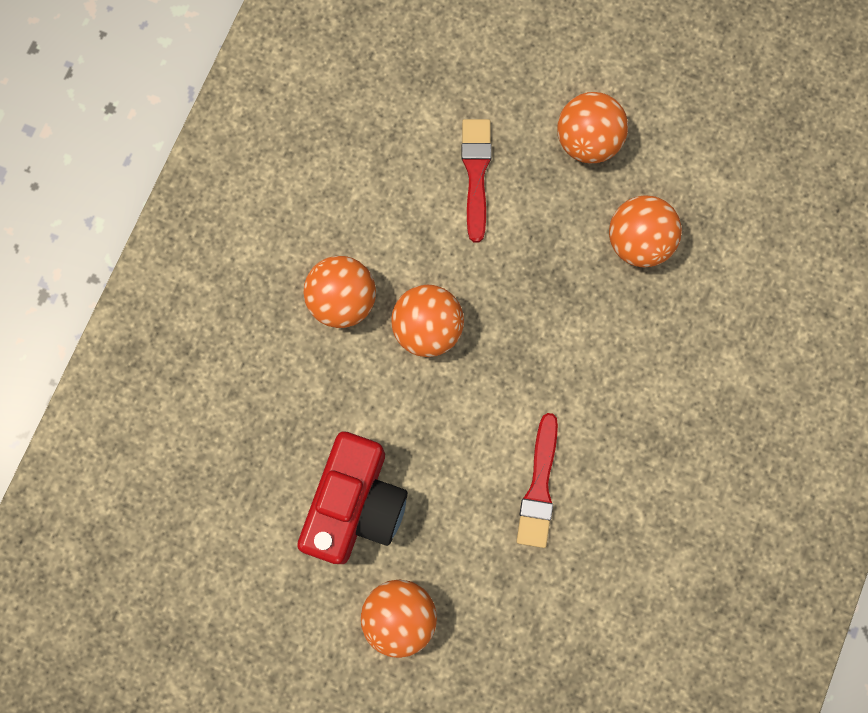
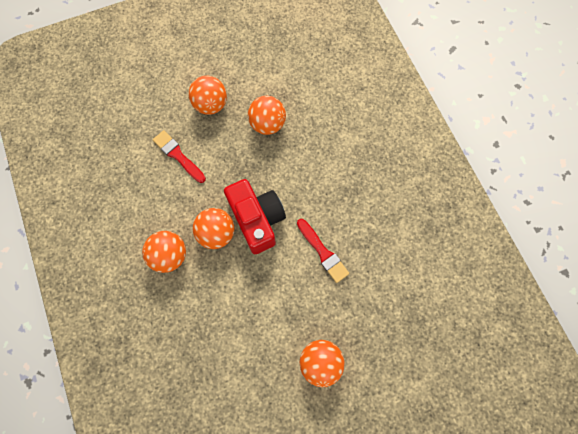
camera: 45 degrees left, 5 degrees down
red camera [297,431,408,564] -> red camera moved to [224,179,286,254]

